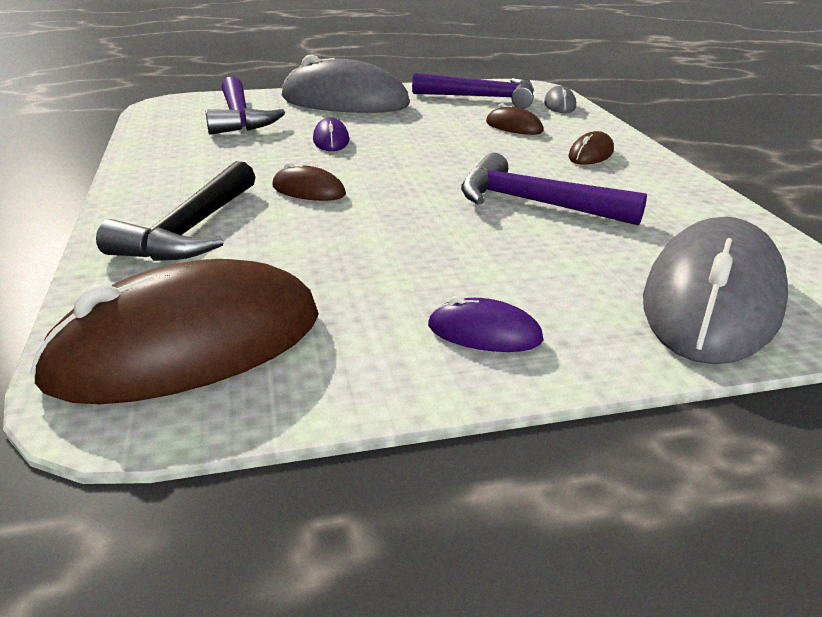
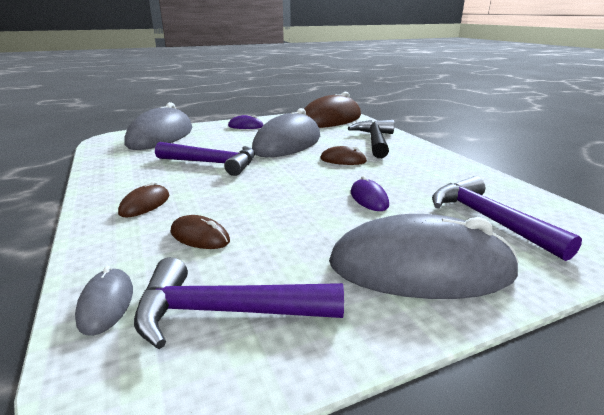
camera: 170 degrees right, 5 degrees down
none -> grey mouse [252,108,320,157]

